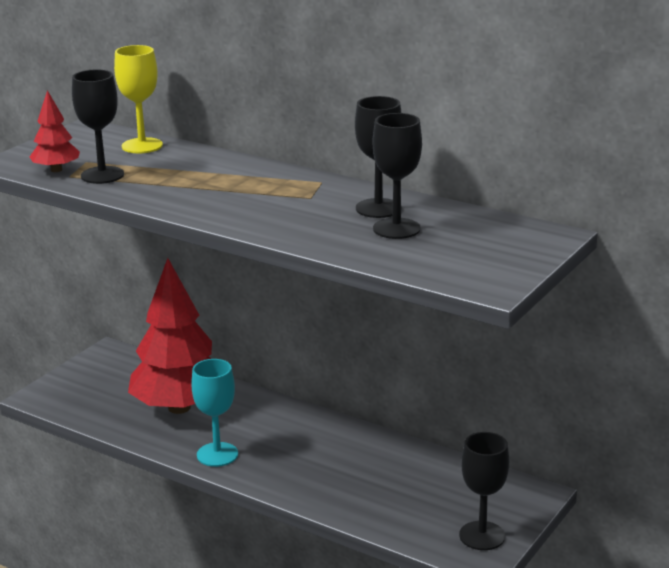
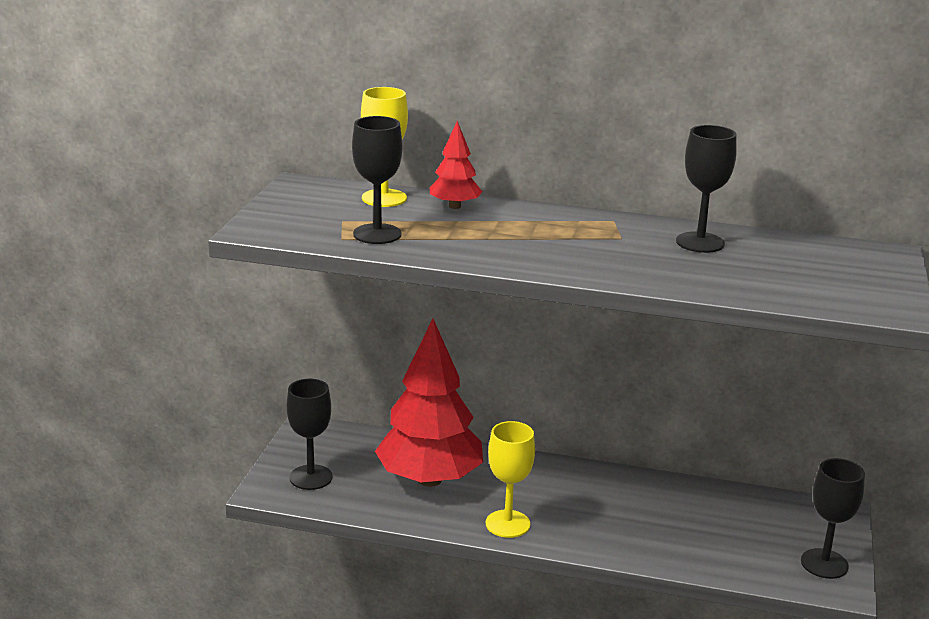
camera: 20 degrees left, 0 degrees up
red tree [30,90,80,172] -> red tree moved to [430,121,483,209]
turquoise goblet [191,359,238,467] -> yellow goblet [486,421,535,538]
black goblet [373,113,422,239] -> black goblet moved to [287,379,332,490]

